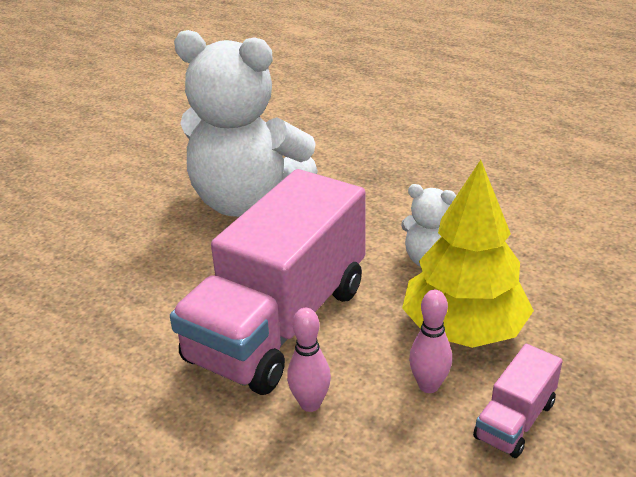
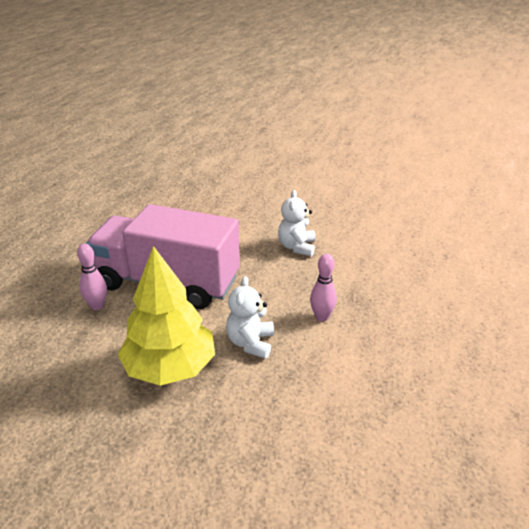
camera: 75 degrees right, 0 degrees up
white teddy bear [174,30,318,217] -> white teddy bear [278,190,316,256], size x0.45
pink bowling pin [409,290,452,393] -> pink bowling pin moved to [310,254,337,322]
pink truck [473,344,563,458] -> none

